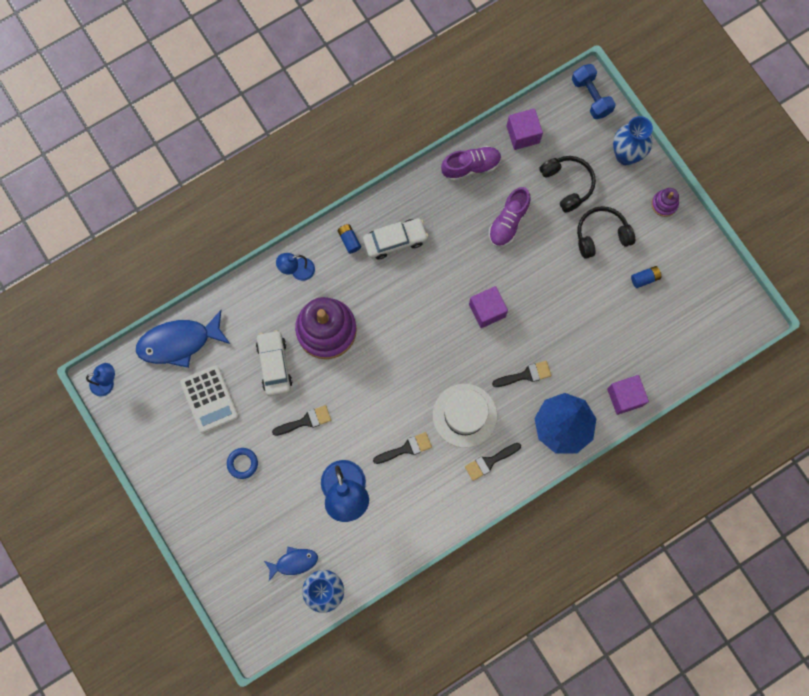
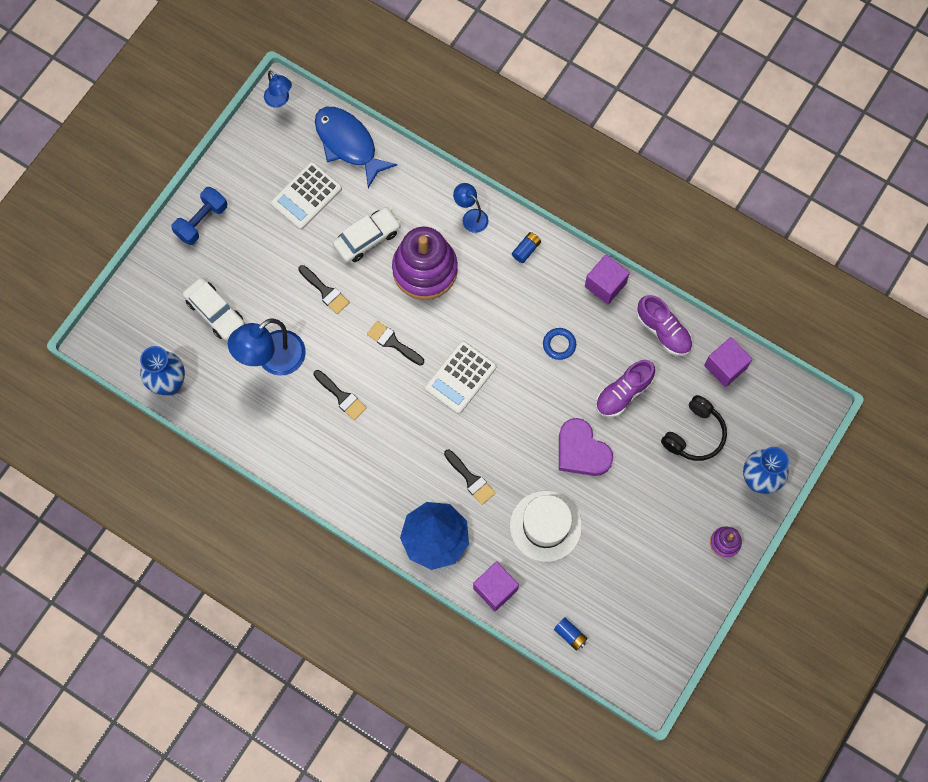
camera: 65 degrees right, 5 degrees down
blue ring [227,448,258,479] -> blue ring moved to [543,328,576,360]
blue fish [264,547,318,581] -> none
white car [363,218,429,259] -> white car moved to [183,278,245,341]
white hat [433,384,497,448] -> white hat moved to [510,491,582,562]
black brush [465,443,521,481] -> black brush moved to [367,321,424,365]
purple cube [469,286,508,328] -> purple cube moved to [585,254,630,304]
purple shoe [489,187,531,247] -> purple shoe turned 45 degrees counterclockwise [596,360,655,417]
blue dumbbell [572,64,616,119] -> blue dumbbell moved to [171,187,227,245]
black headphones [577,206,635,259] -> none
blue battery [631,266,661,288] -> blue battery moved to [554,617,588,651]
none -> white calculator [425,341,497,414]
none -> purple heart [559,418,613,476]

